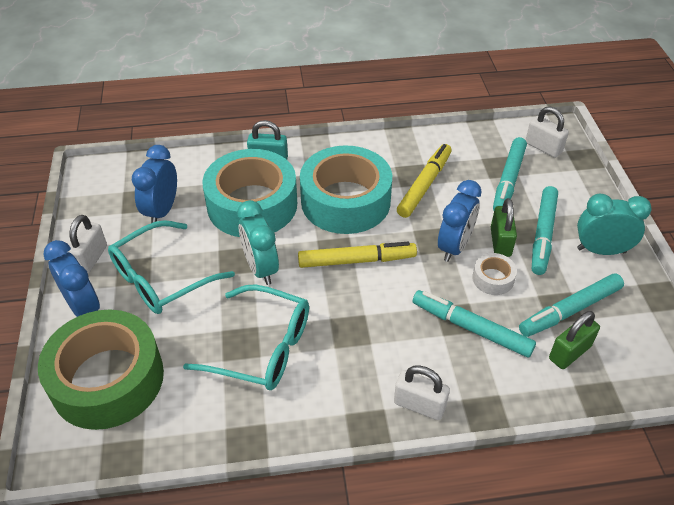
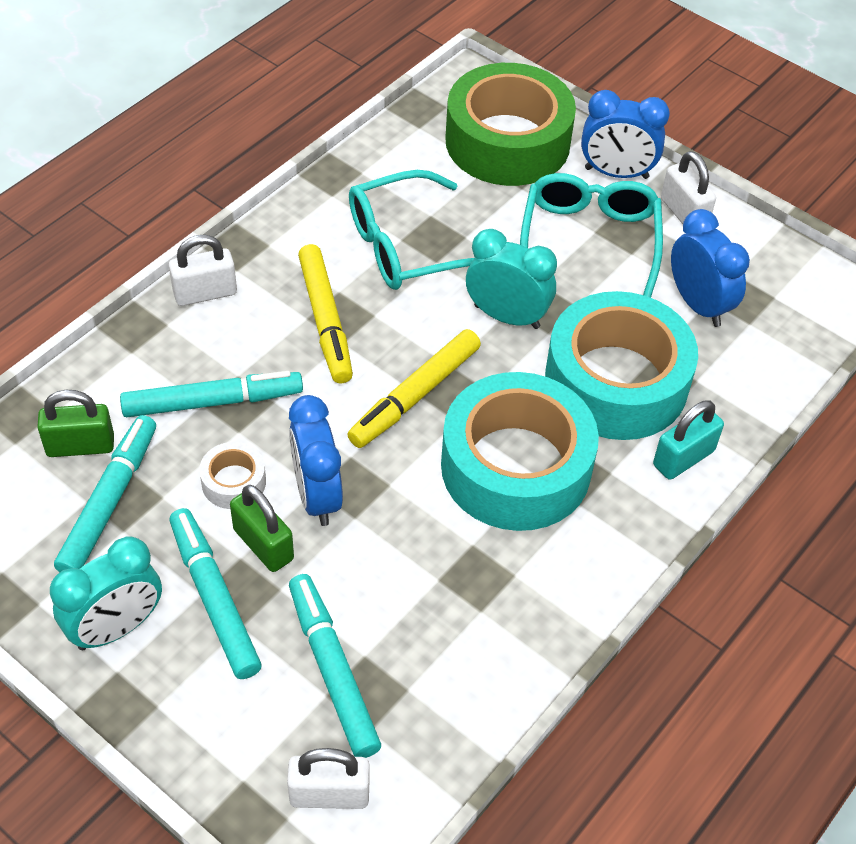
camera: 135 degrees right, 5 degrees up
yellow marker [397,144,452,218] -> yellow marker moved to [298,244,353,383]
green padlock [549,311,600,369] -> green padlock turned 75 degrees clockwise [37,390,114,457]

